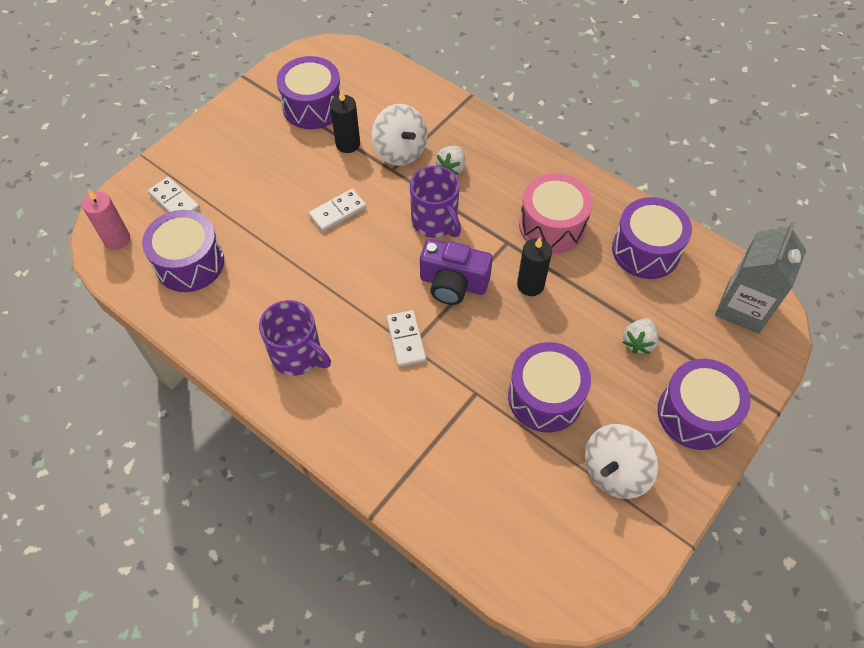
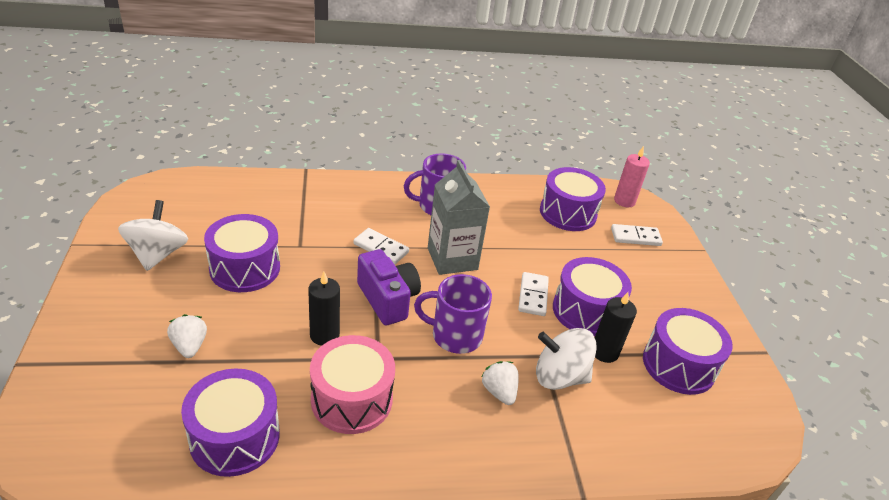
camera: 130 degrees right, 20 degrees down
purple camera [420,239,493,305] -> purple camera turned 90 degrees clockwise [357,249,421,325]
purple drum [658,359,751,450] -> purple drum moved to [553,257,632,336]
grey carton [715,221,806,334] -> grey carton moved to [428,160,490,275]

